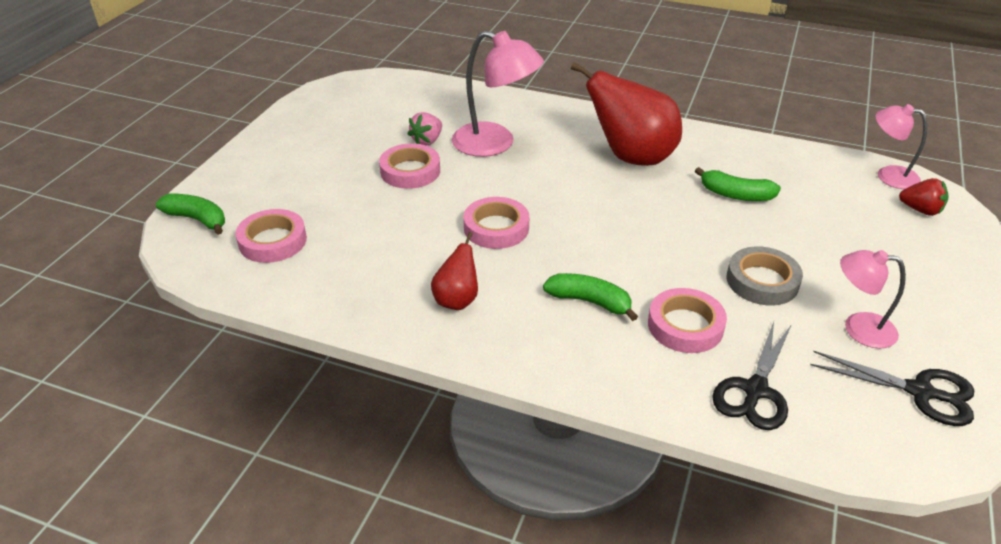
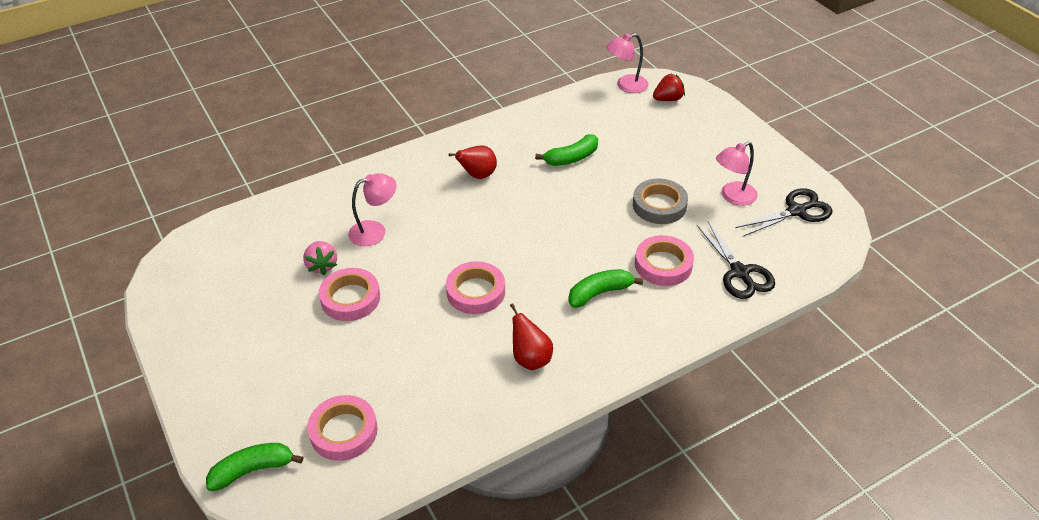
camera: 50 degrees left, 5 degrees up
pink lamp [452,31,544,157] -> pink lamp [348,173,397,246], size x0.62
red pear [571,62,682,166] -> red pear [449,145,497,179], size x0.50

